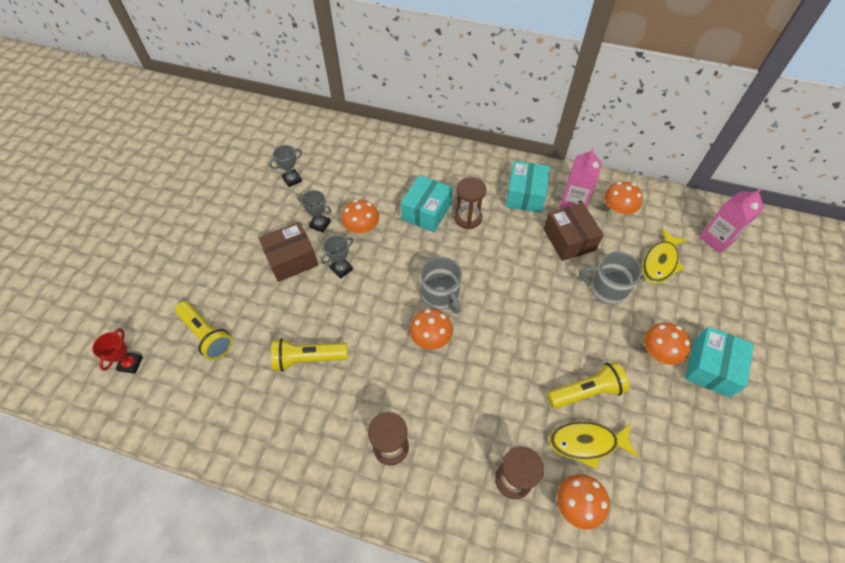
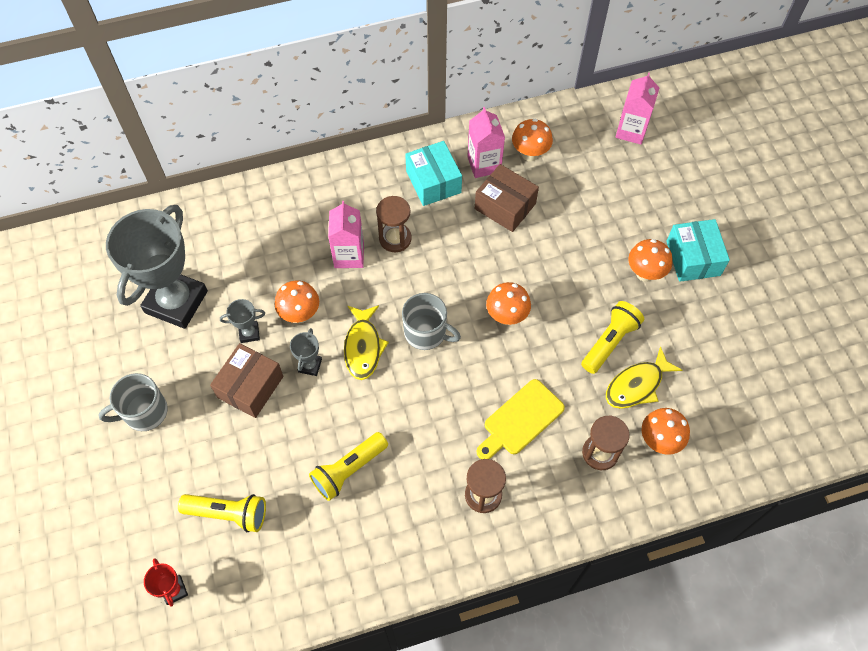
camera: 35 degrees left, 5 degrees up
grey trophy [269,145,302,187] -> grey trophy [106,205,208,329], size x2.50
turquoise box [401,175,453,232] -> pink carton [328,201,364,268]
orange mushroom [410,308,453,350] -> orange mushroom moved to [486,282,531,325]
grey mug [579,252,642,304] -> grey mug moved to [98,373,168,431]
yellow fish [642,228,688,284] -> yellow fish moved to [344,305,389,380]
none -> yellow cutting board [477,379,565,459]

